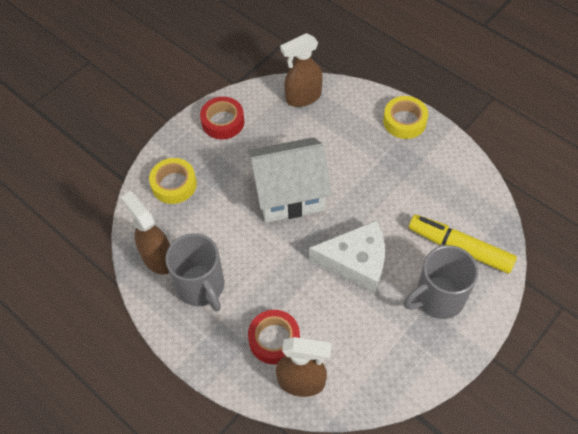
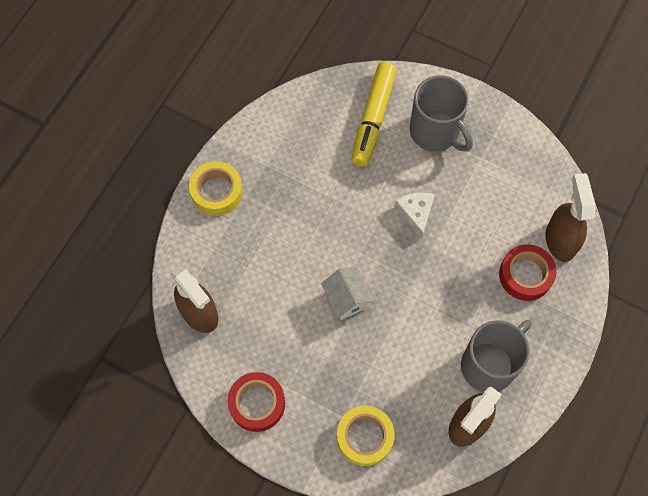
camera: 105 degrees left, 10 degrees up
white house [246,137,332,223] -> white house [321,267,375,320], size x0.49
white cheese [309,220,385,294] -> white cheese [394,193,435,239], size x0.55

